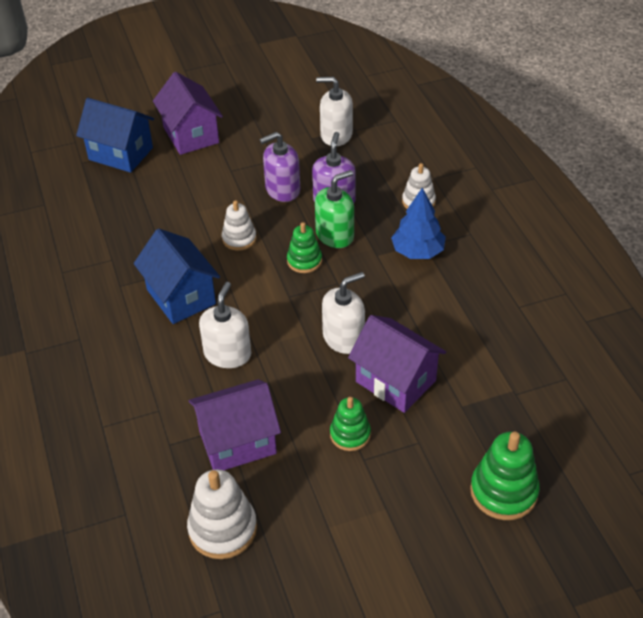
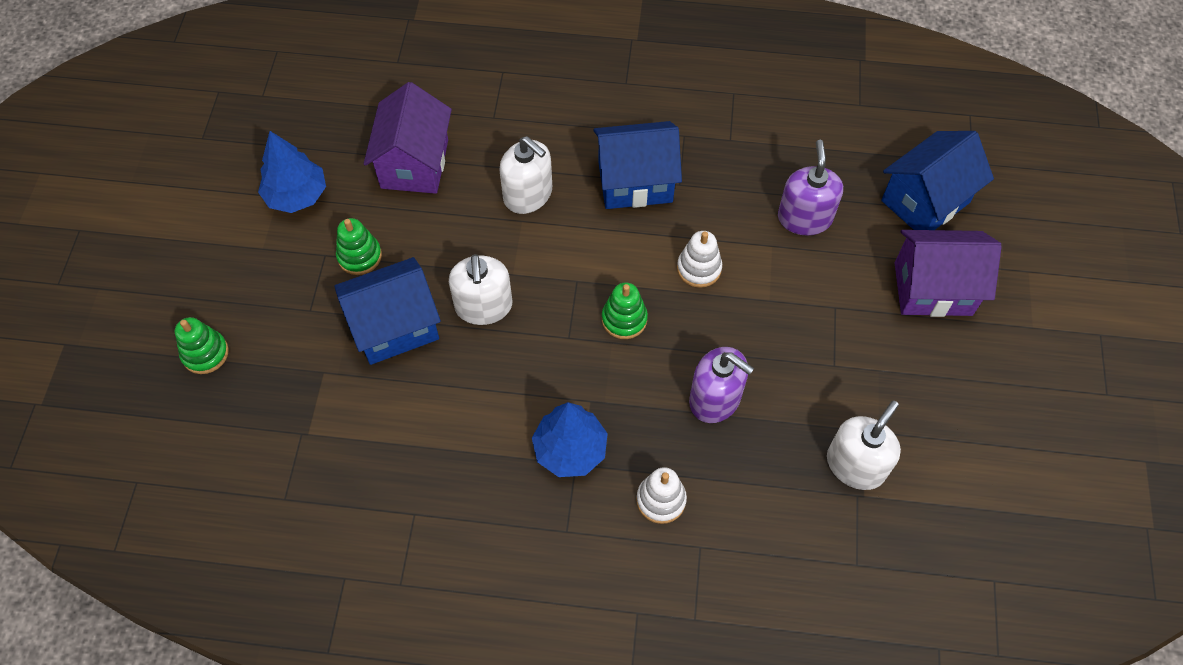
camera: 115 degrees right, 15 degrees up
white stacking toy [187,469,257,559] -> none
purple soap dispenser [259,132,300,202] -> purple soap dispenser moved to [778,140,843,236]
green soap dispenser [315,170,354,248] -> none
purple house [348,315,446,413] -> blue house [334,257,441,365]
green stacking toy [470,432,540,520] -> green stacking toy [175,317,229,374], size x0.64
none -> blue tree [258,131,326,213]

